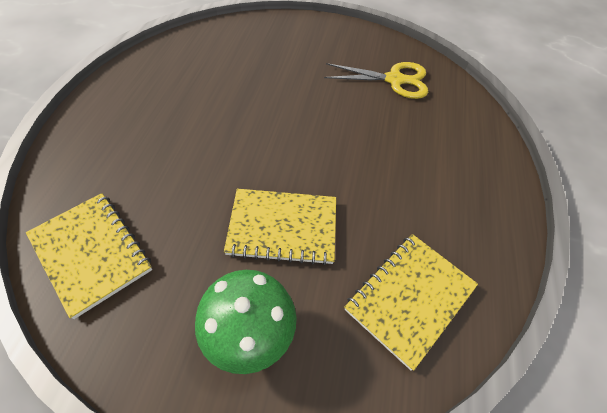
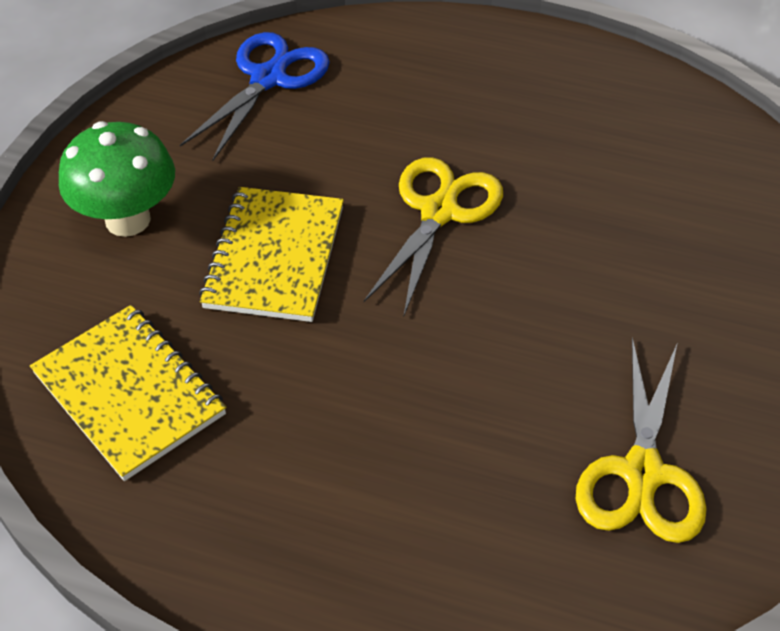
camera: 100 degrees right, 5 degrees down
yellow notebook [26,193,152,319] -> blue scissors [180,32,330,161]
none -> yellow scissors [364,157,503,315]

